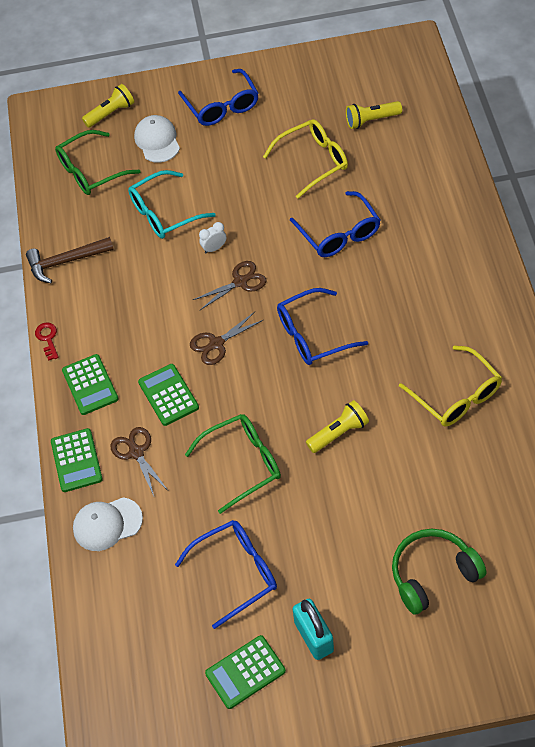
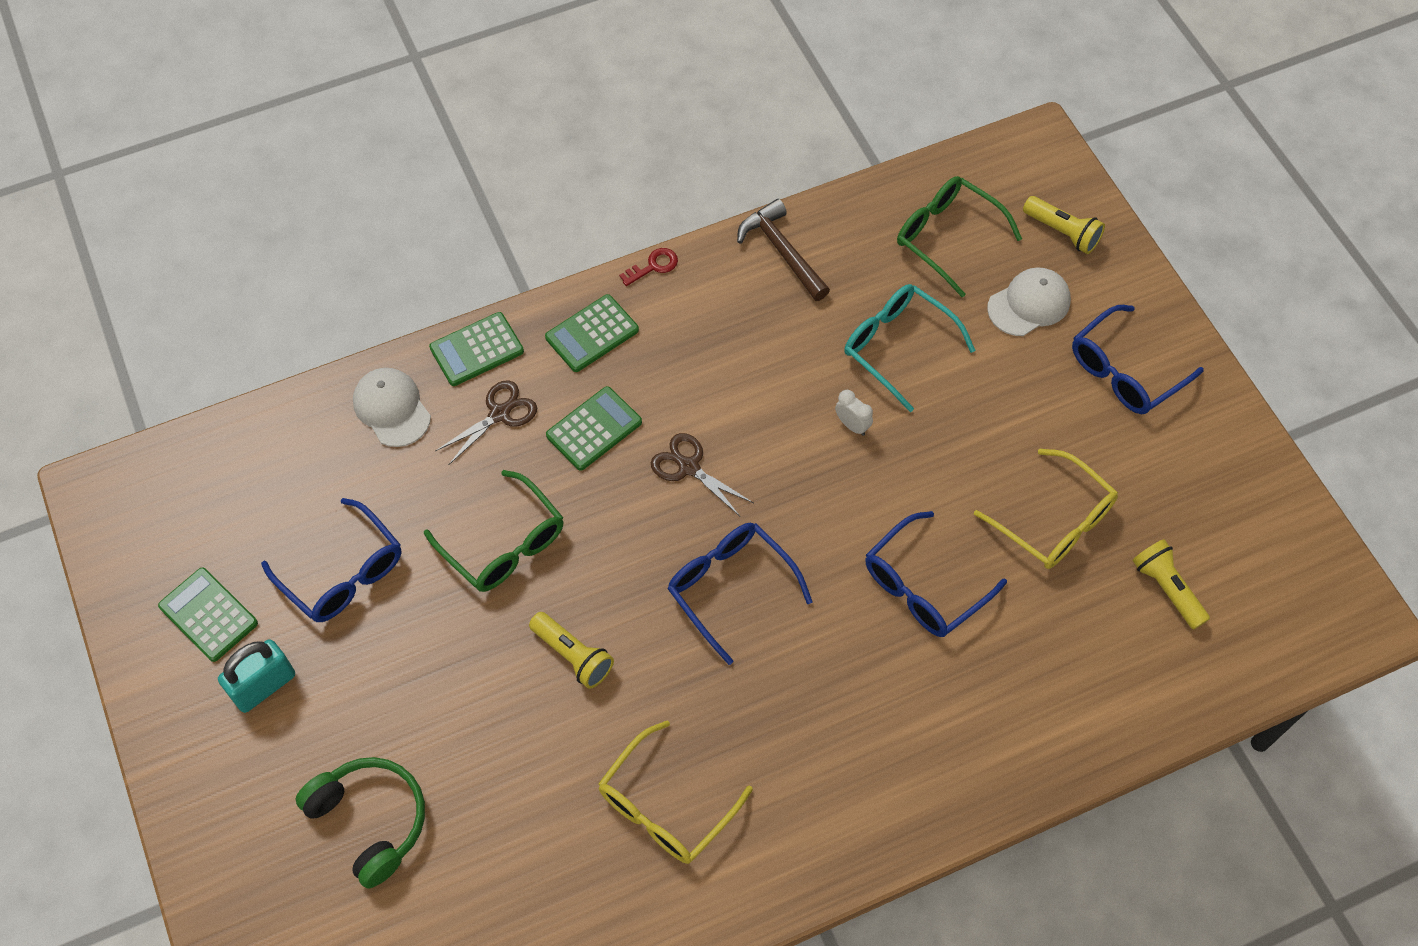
camera: 70 degrees right, 5 degrees up
brown scissors [193,261,266,310] -> none

